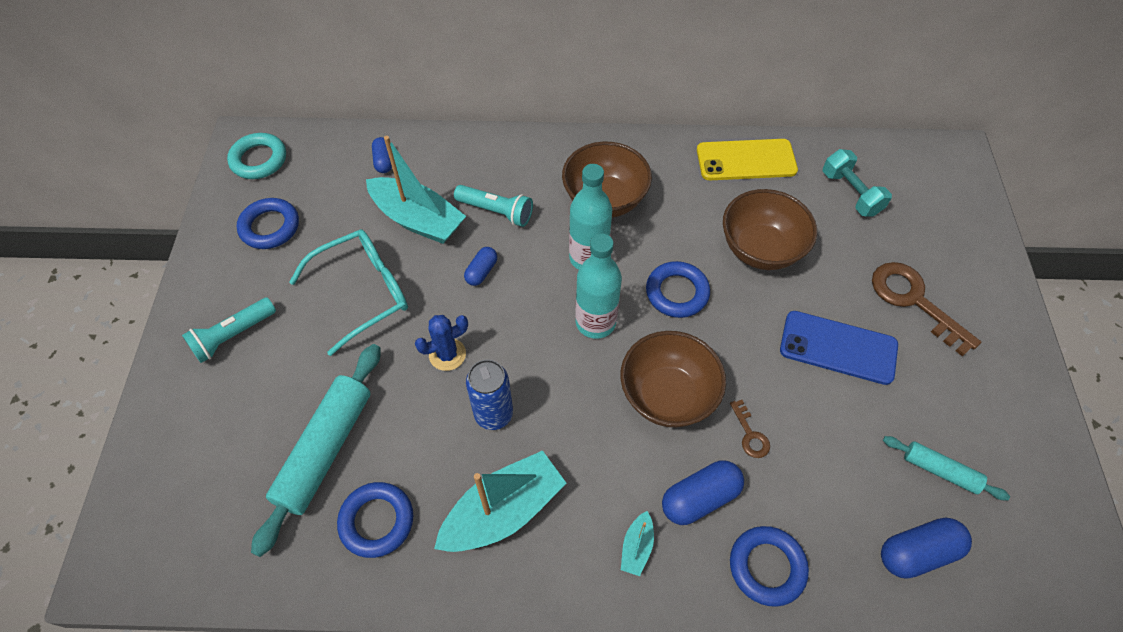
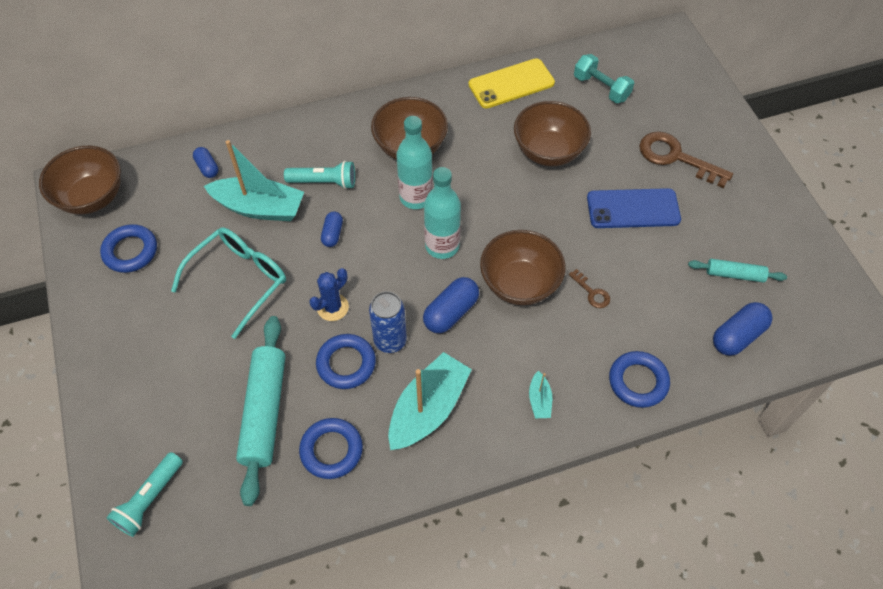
camera: 20 degrees left, 0 degrees up
turquoise flashlight [182,298,276,363] -> turquoise flashlight moved to [106,452,183,537]
turquoise ring [227,133,286,179] -> brown bowl [39,146,121,215]
blue ring [646,261,710,318] -> blue ring moved to [316,334,376,389]
blue capsule [662,461,744,525] -> blue capsule moved to [423,277,479,333]

